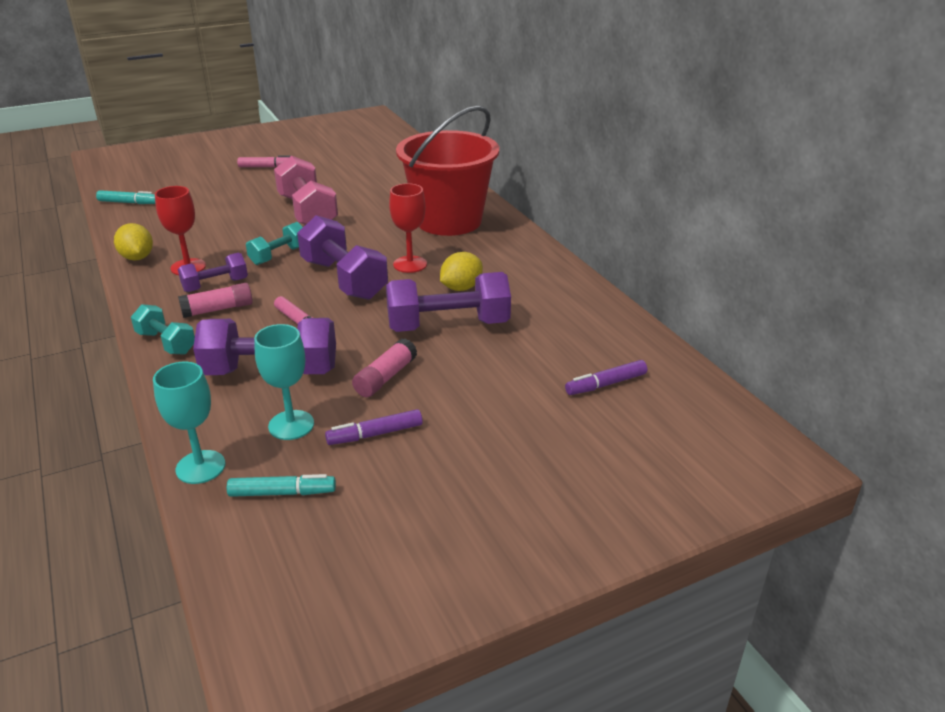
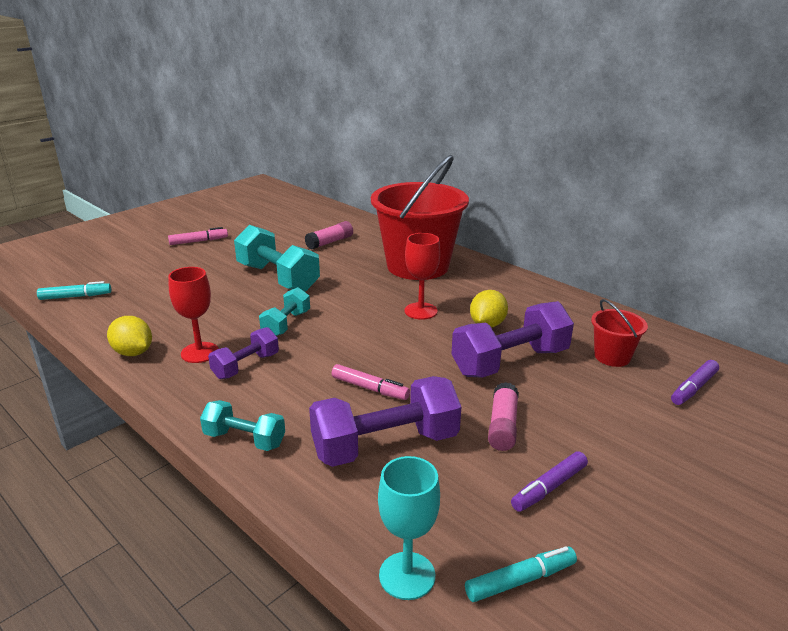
camera: 20 degrees left, 5 degrees down
pink glue stick [178,283,253,318] -> pink glue stick moved to [305,221,353,250]
turquoise goblet [254,324,314,440] -> none
pink dumbbell [274,156,338,225] -> turquoise dumbbell [234,225,320,292]
purple dumbbell [297,215,388,300] -> none
none -> red bucket [591,299,648,367]

